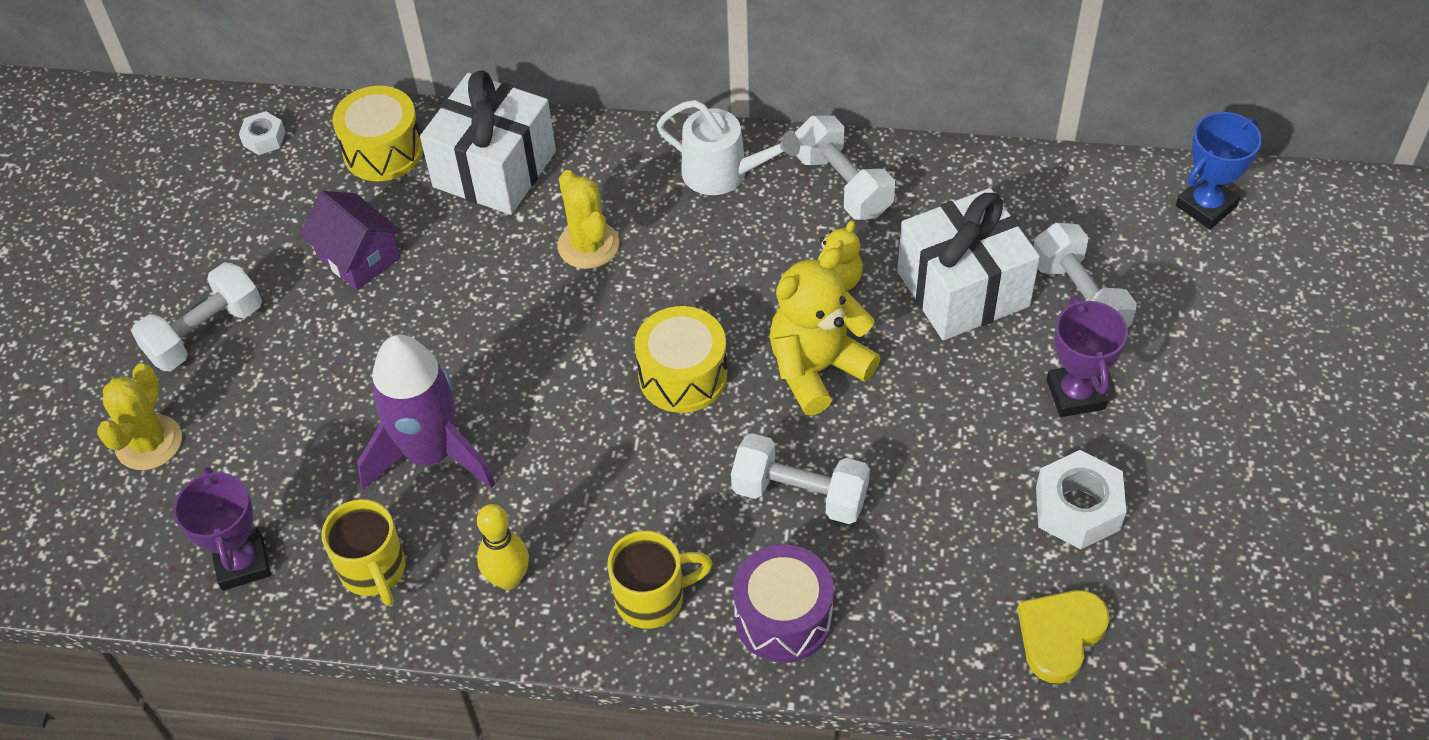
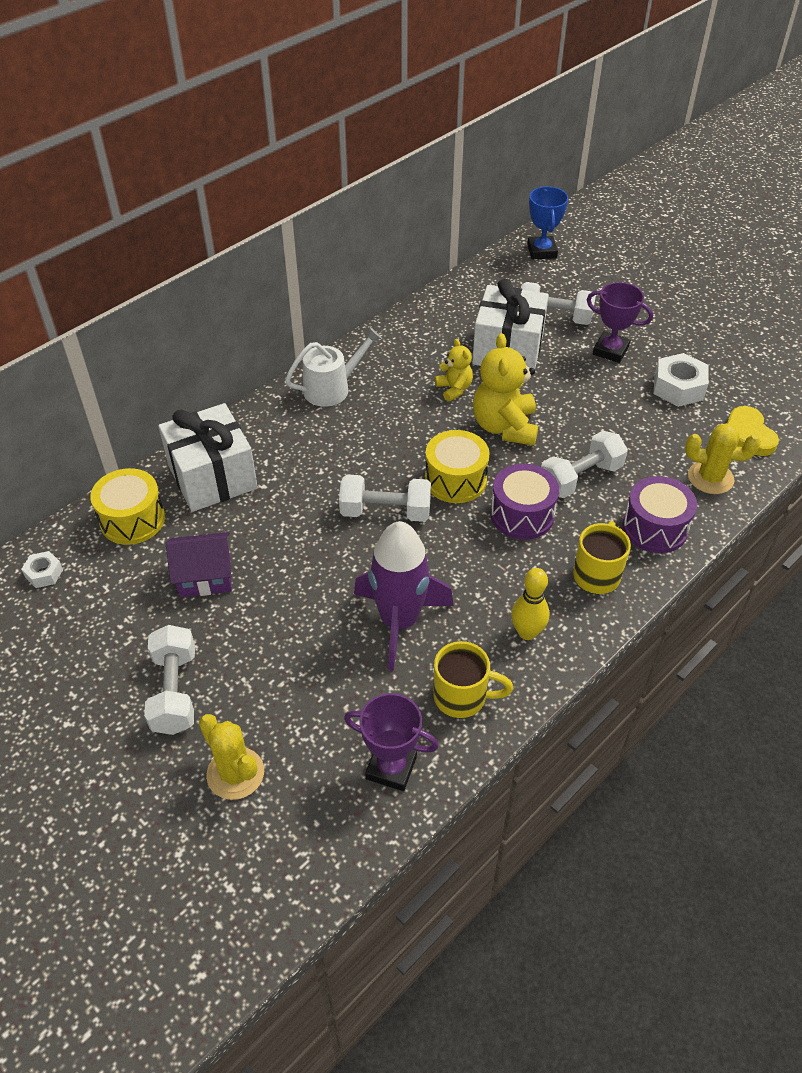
camera: 55 degrees left, 5 degrees down
yellow cactus [558,170,619,269] -> yellow cactus moved to [685,423,760,494]
white dumbbell [795,115,895,220] -> white dumbbell moved to [339,474,431,522]
none -> purple drum [490,464,559,540]

